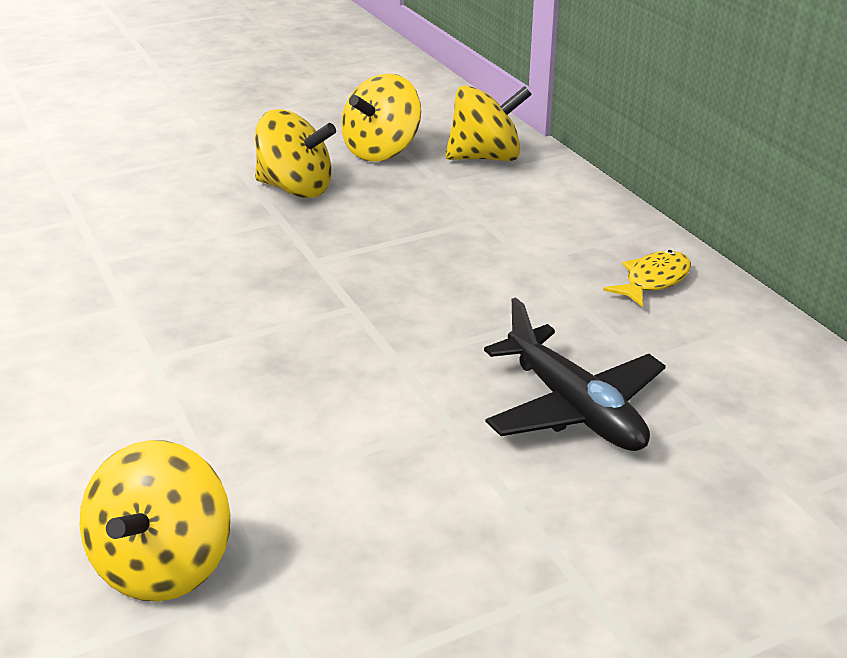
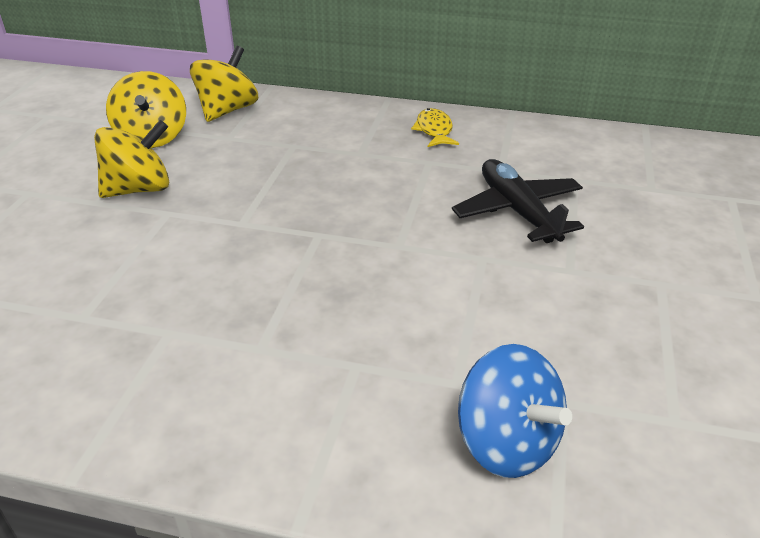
camera: 50 degrees left, 5 degrees up
yellow spinning top [80,440,230,601] -> blue spinning top [458,344,572,478]
black plane [484,297,666,451] -> black plane turned 120 degrees counterclockwise [452,159,584,243]

